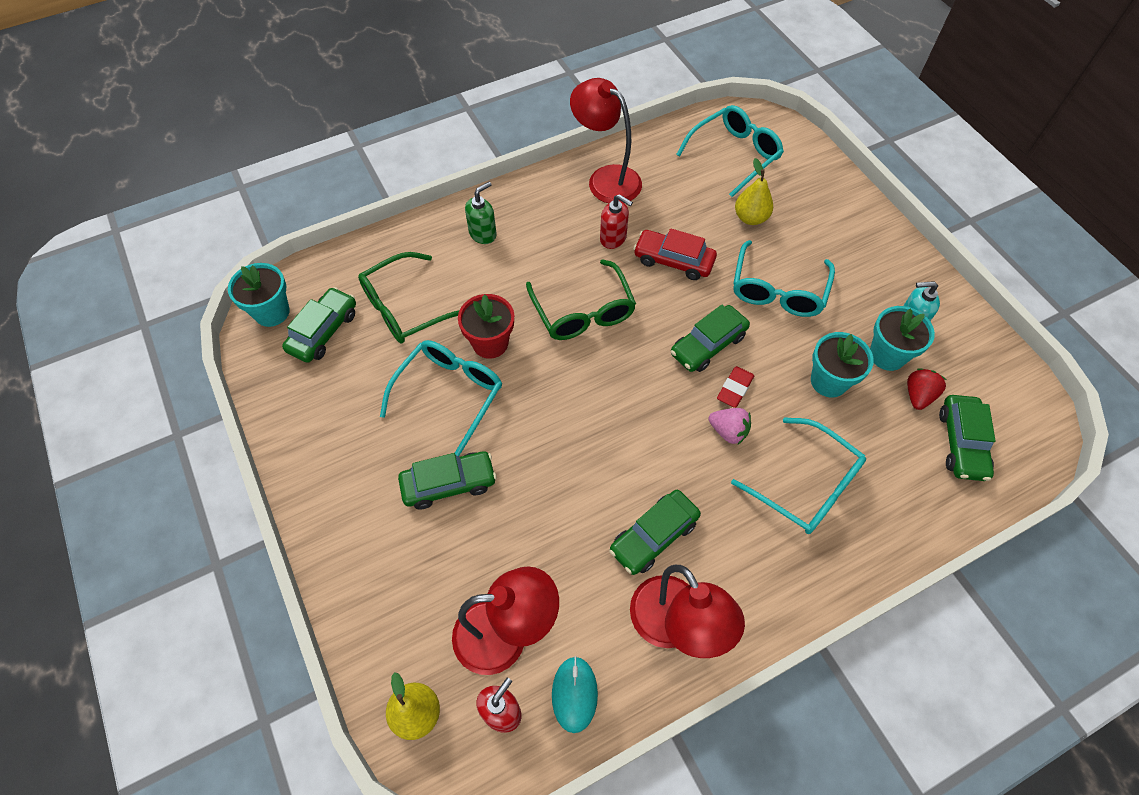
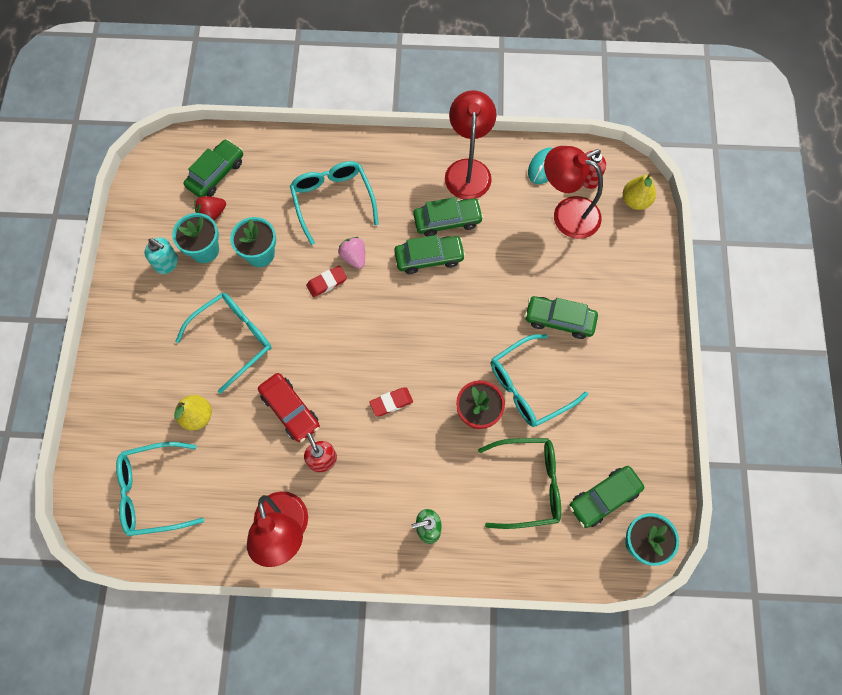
camera: 150 degrees left, 10 degrees up
green glasses [526,259,636,340] -> red eraser [369,387,413,416]
green car [671,305,750,372] -> green car moved to [394,235,466,274]

